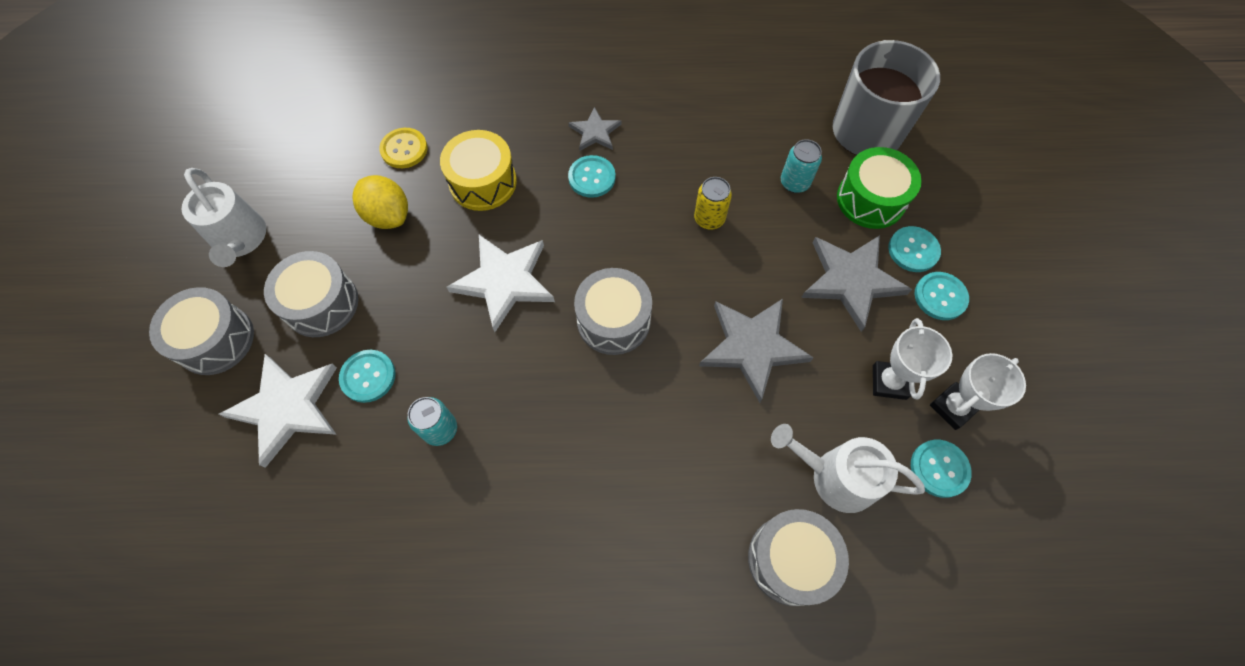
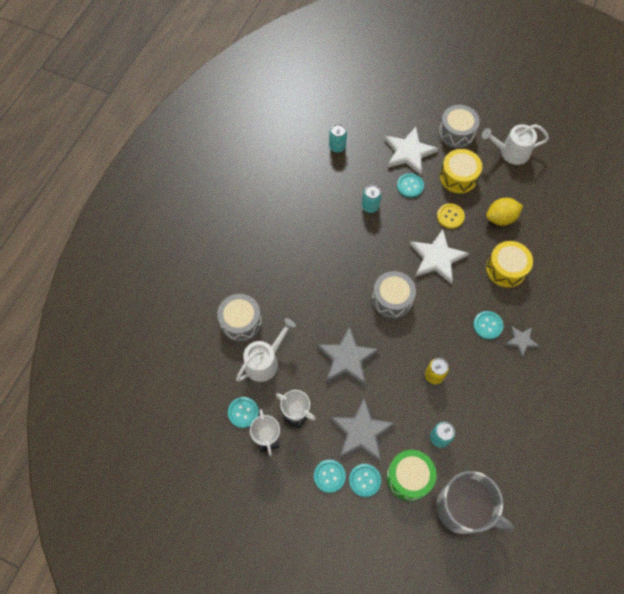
camera: 115 degrees right, 0 degrees up
grey drum [264,251,358,337] -> yellow drum [440,149,482,193]
yellow button [379,128,428,168] -> yellow button moved to [437,203,465,229]
none -> turquoise can [329,124,347,153]

